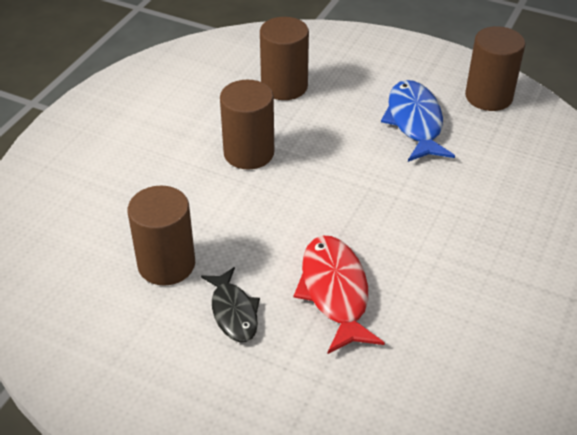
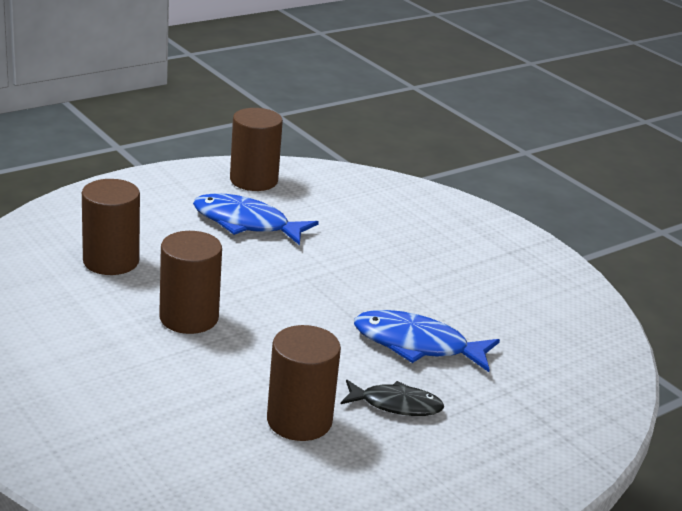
camera: 65 degrees left, 15 degrees down
red fish [294,236,385,354] -> blue fish [354,310,500,372]

